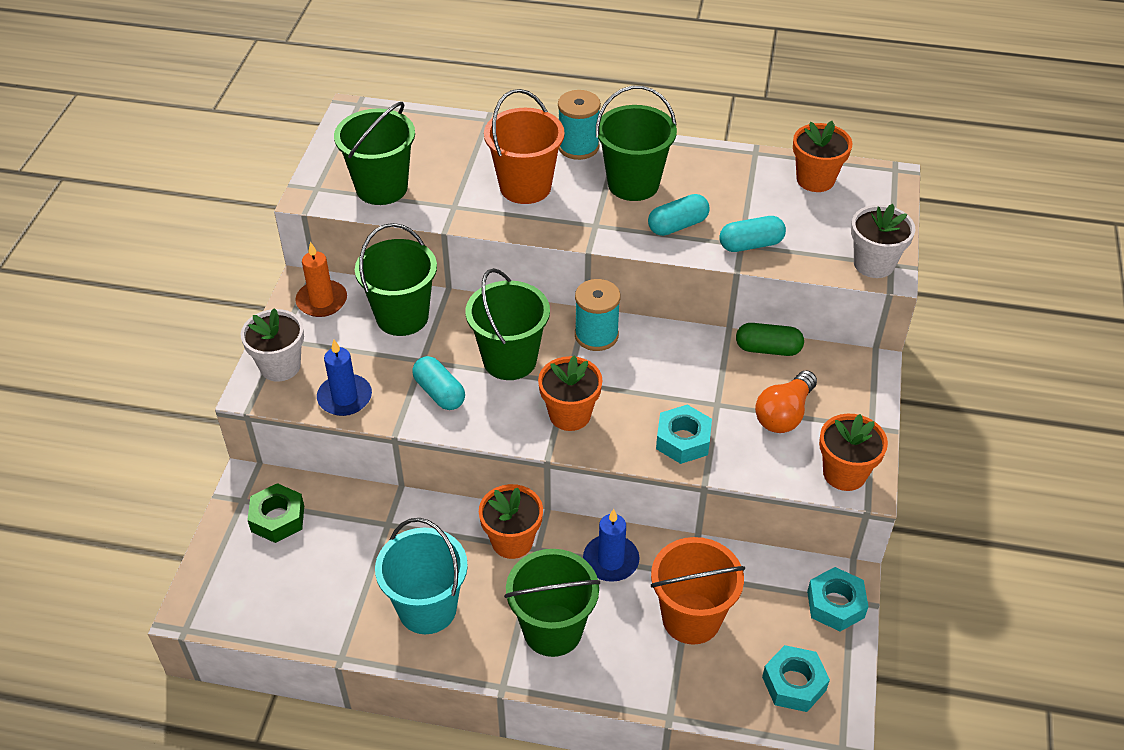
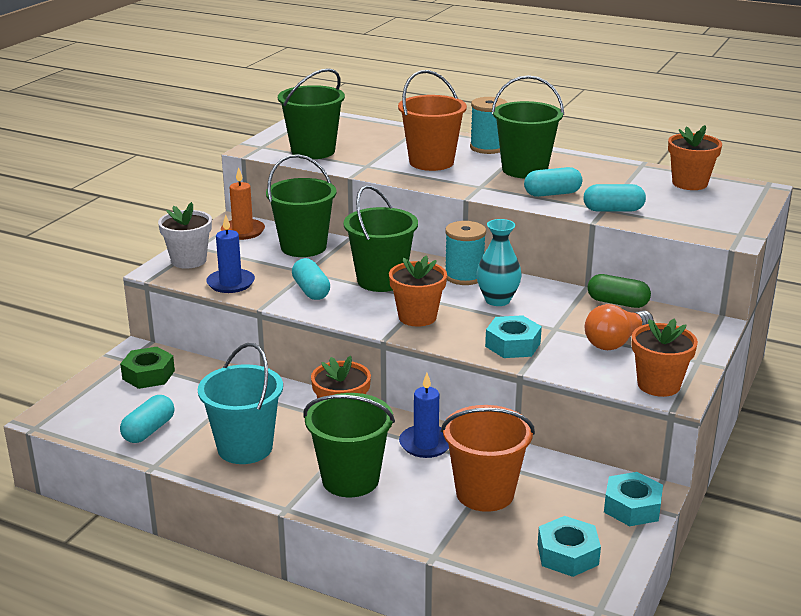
camera: 15 degrees right, 20 degrees down
white flower pot [851,204,915,278] -> none
none -> turquoise capsule [120,395,174,443]
none -> turquoise vase [477,219,522,306]

